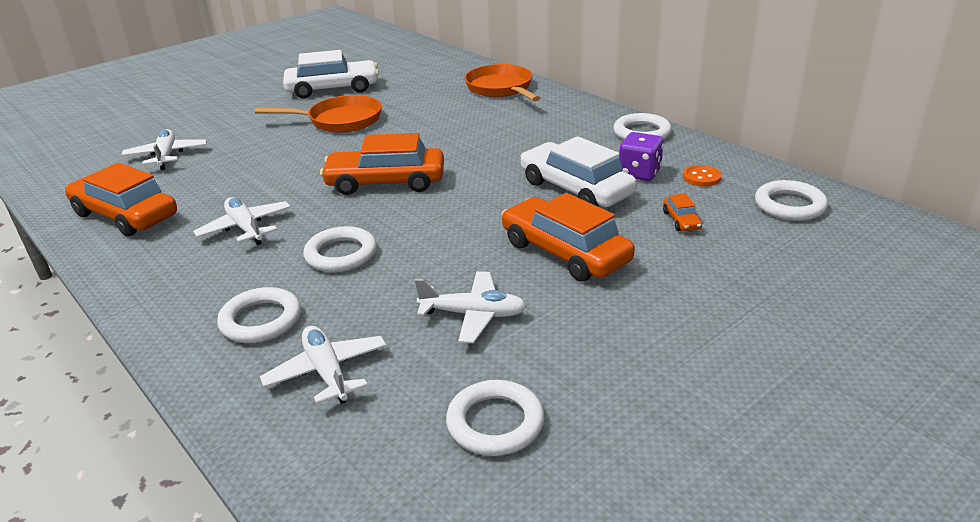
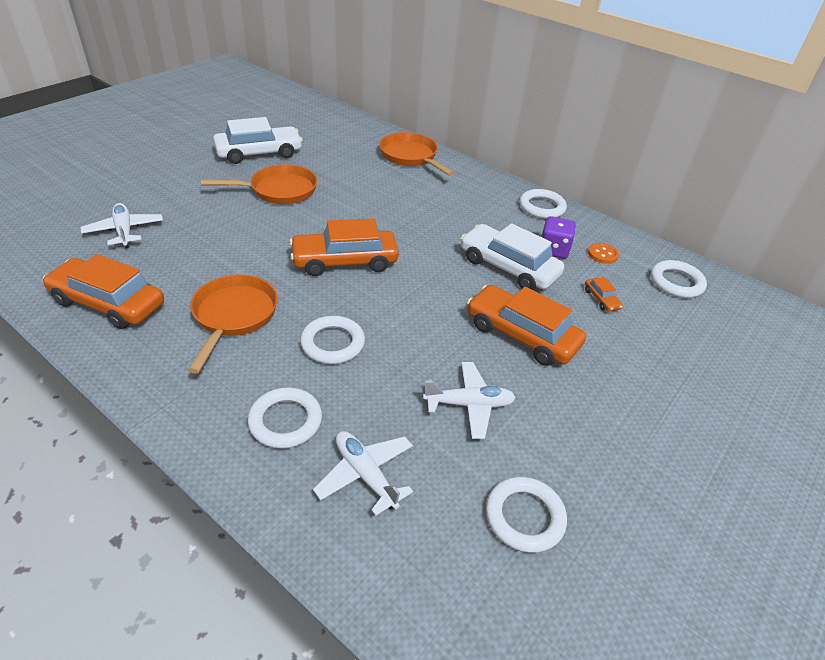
camera: 15 degrees left, 10 degrees up
white plane [193,197,291,245] -> orange pan [188,274,278,374]

